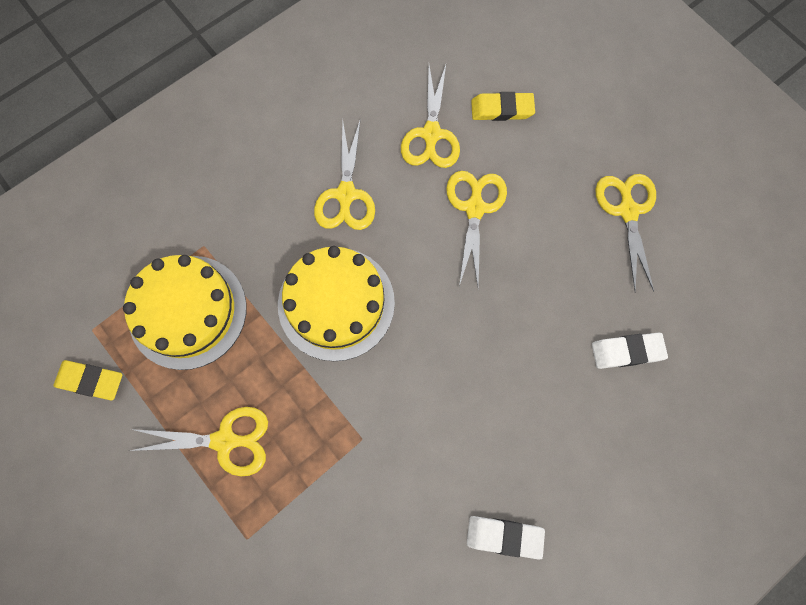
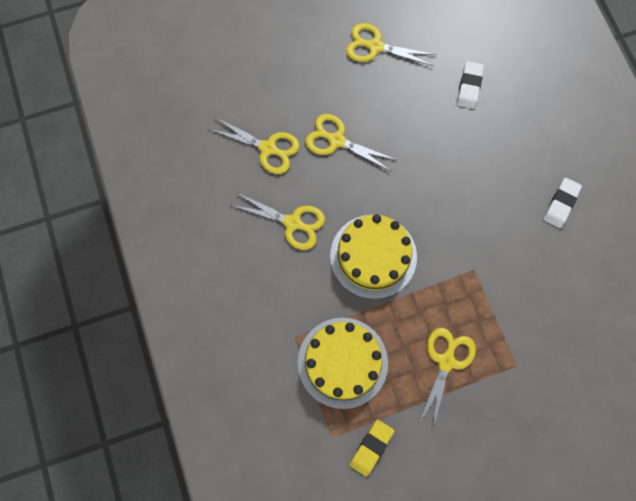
camera: 70 degrees left, 0 degrees up
yellow eraser [471,92,535,121] -> none

